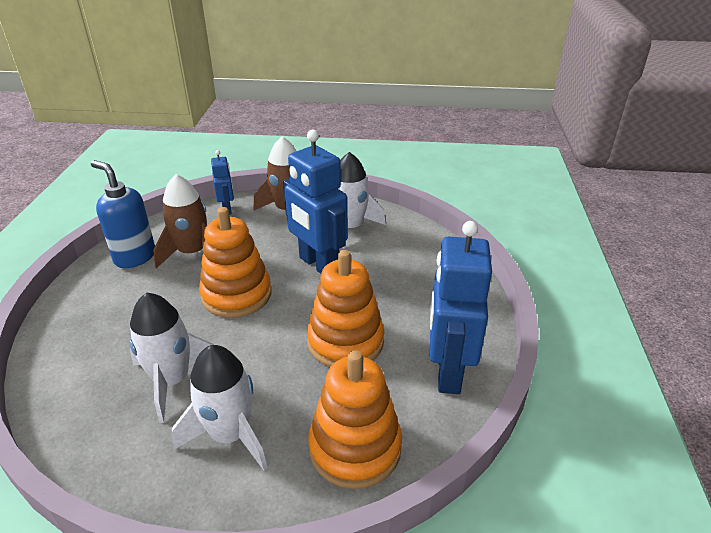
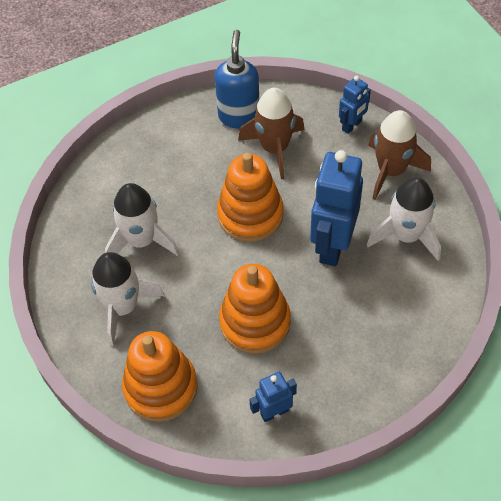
camera: 60 degrees right, 20 degrees up
blue robot [430,221,492,394] -> blue robot [249,372,297,422], size x0.52

